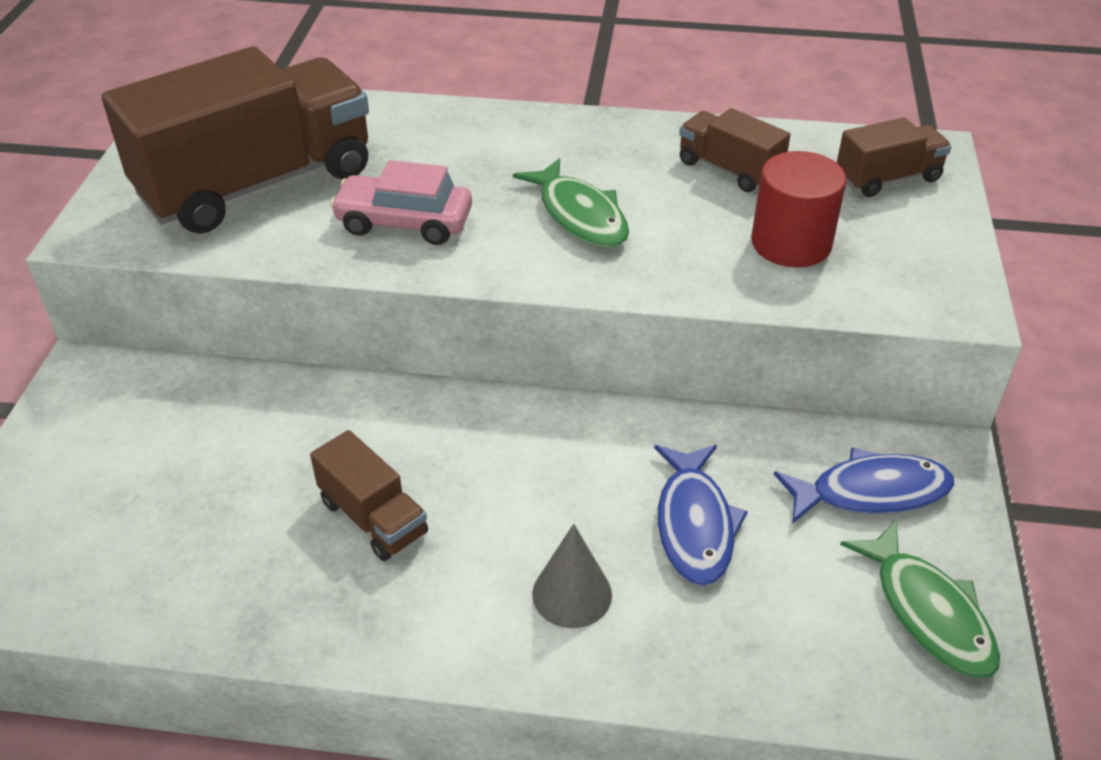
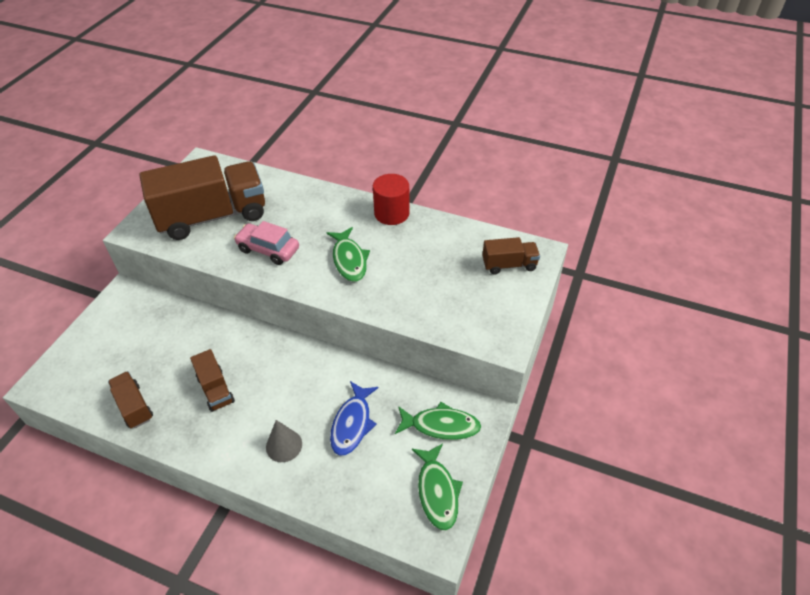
camera: 15 degrees right, 5 degrees up
brown truck [679,108,790,192] -> brown truck moved to [108,371,153,428]
red cylinder [752,151,846,268] -> red cylinder moved to [373,174,410,225]
blue fish [774,447,955,524] -> green fish [395,402,481,440]

